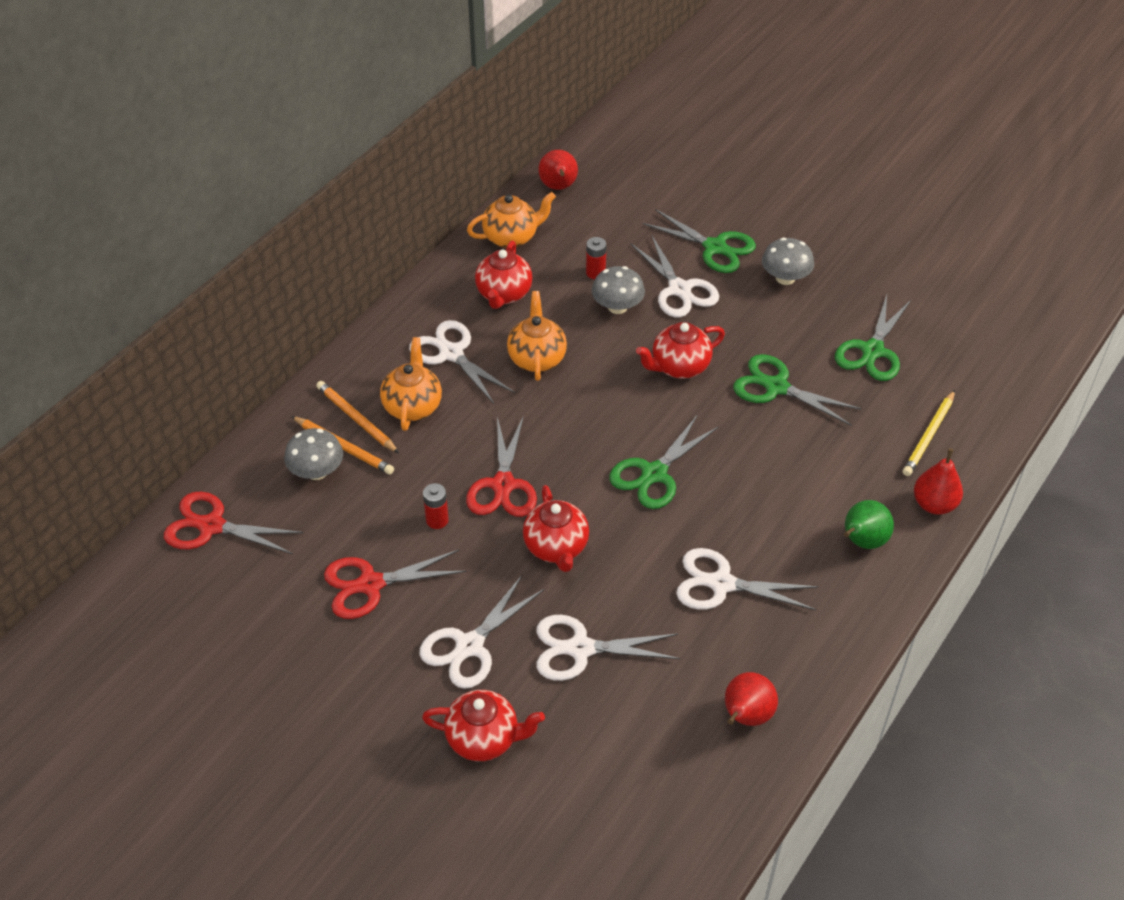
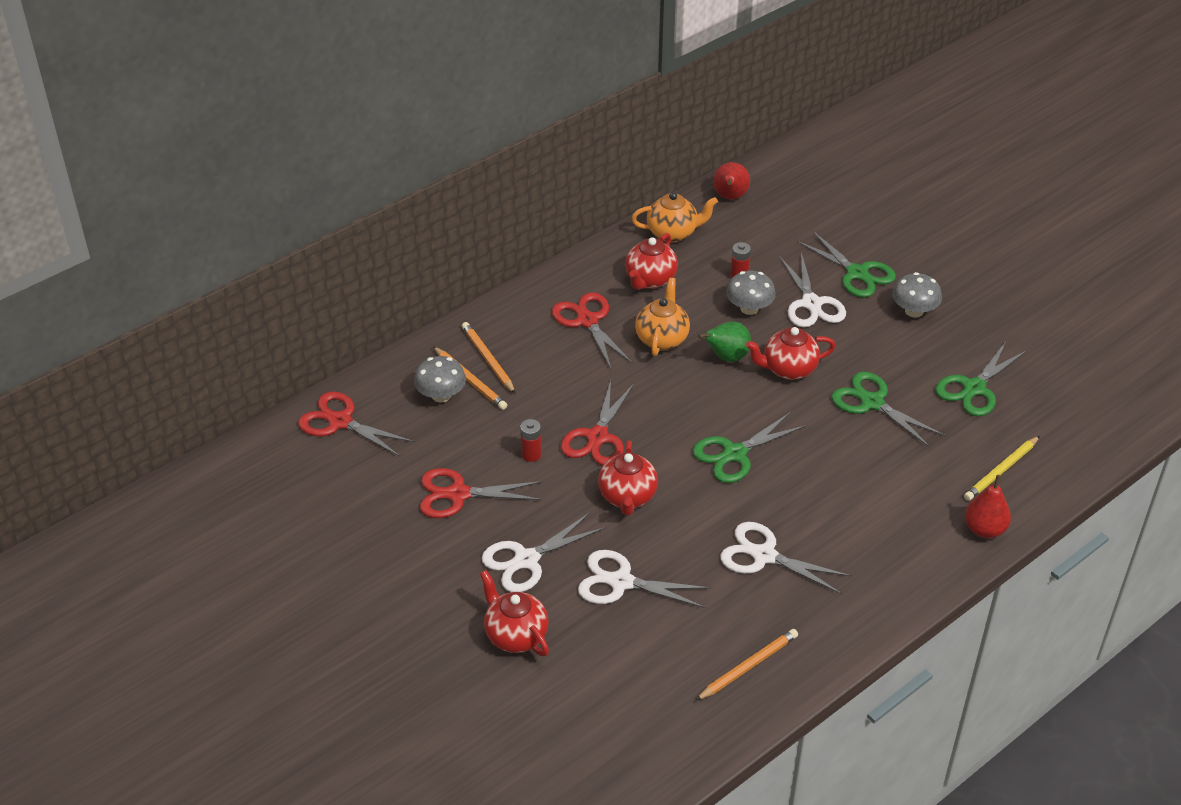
camera: 15 degrees right, 5 degrees down
orange teapot [380,337,442,431] -> none
white scissors [409,320,515,405] -> red scissors [552,293,633,370]
red teapot [422,690,545,761] -> red teapot turned 150 degrees counterclockwise [480,570,549,656]
red pear [725,672,778,726] -> orange pencil [695,629,798,701]
green pear [844,500,894,549] -> green pear moved to [698,321,751,362]

